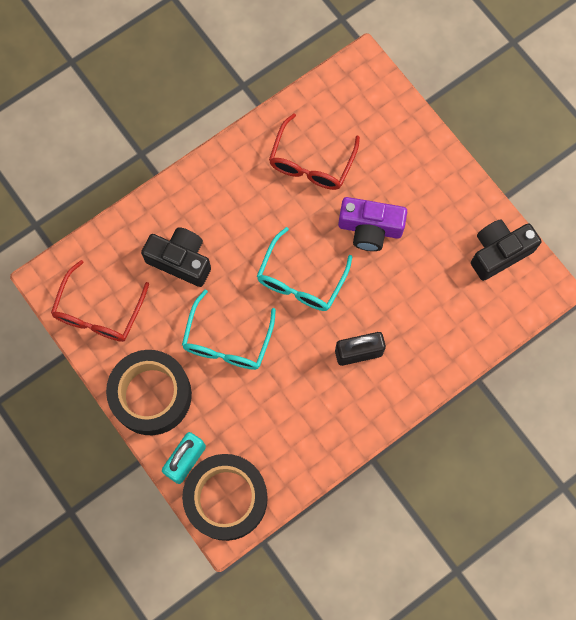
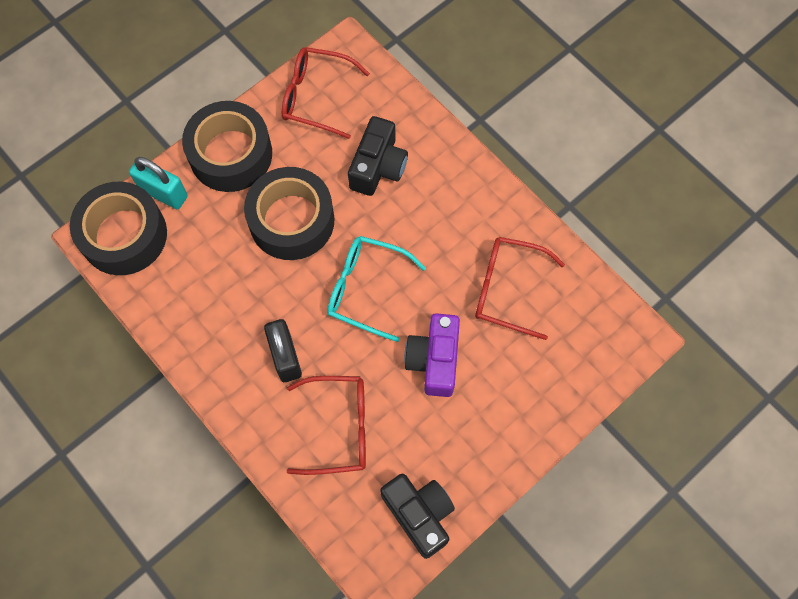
camera: 85 degrees right, 5 degrees down
turquoise glasses [182,290,276,370] -> black tape [244,167,335,260]
none -> red glasses [287,376,366,475]

